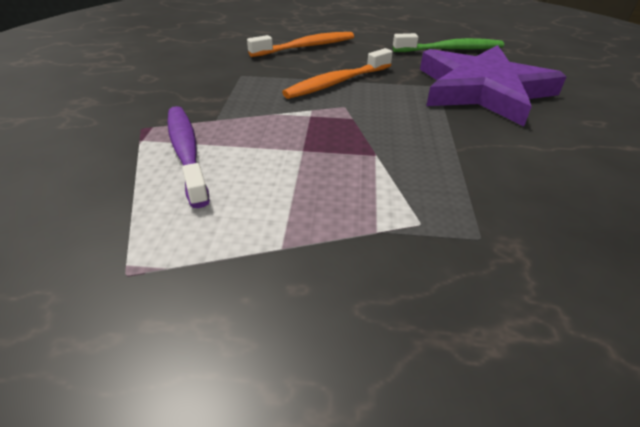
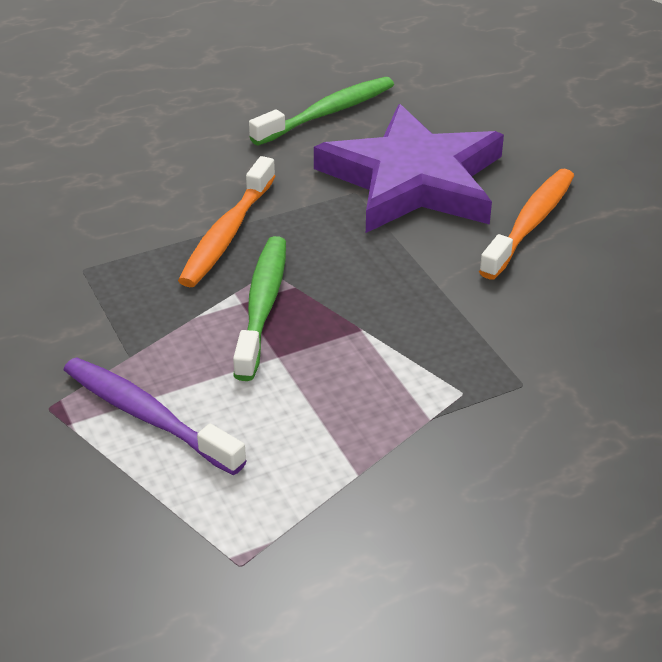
camera: 30 degrees left, 0 degrees up
orange toothbrush [247,32,354,57] -> orange toothbrush moved to [479,169,574,280]
none -> green toothbrush [233,236,286,381]

